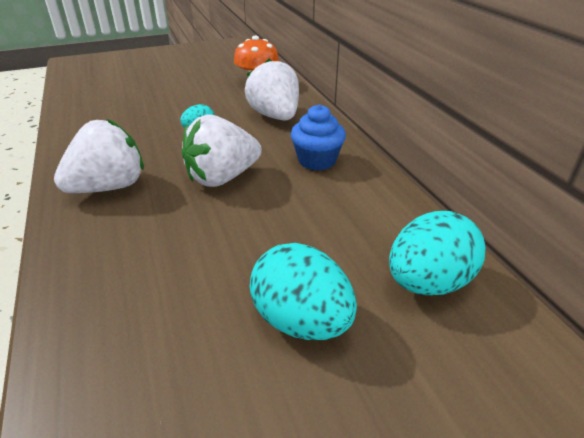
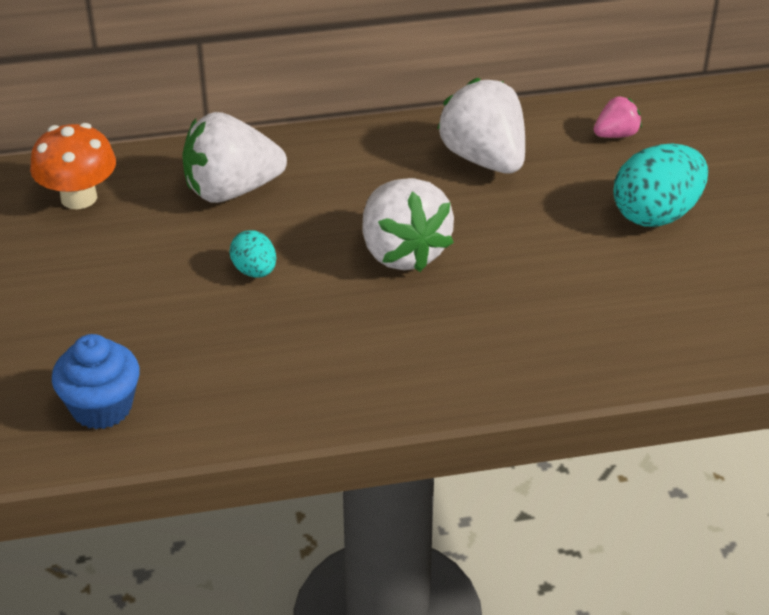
camera: 80 degrees left, 5 degrees up
white strawberry [54,118,144,193] -> white strawberry moved to [437,78,525,173]
blue cupcake [291,104,346,171] -> blue cupcake moved to [52,334,140,429]
turquoise egg [389,211,486,295] -> pink strawberry [594,97,642,138]

